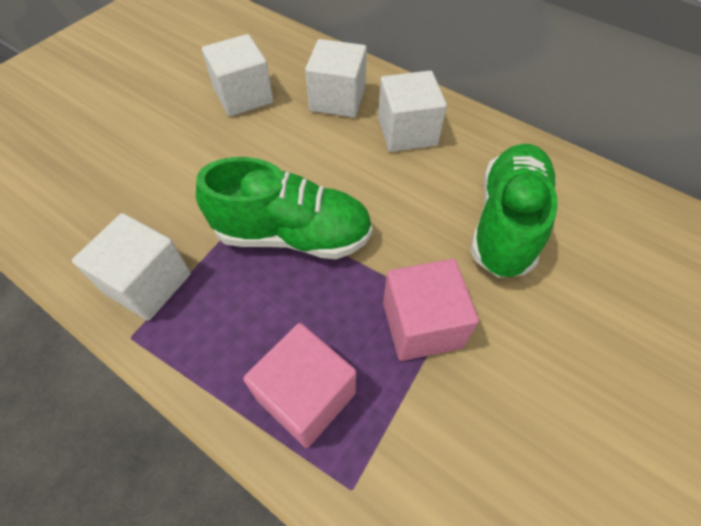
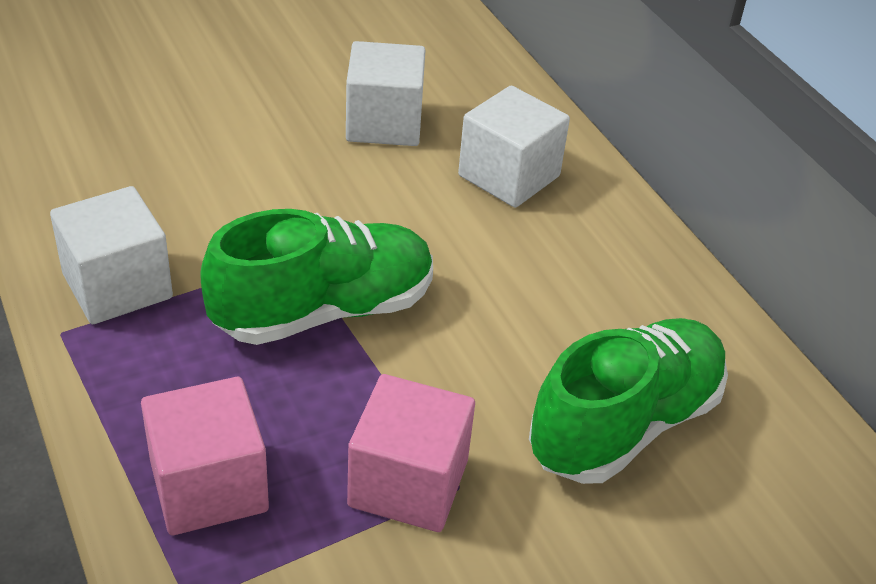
camera: 25 degrees right, 15 degrees down
green shoe [196,157,373,259] -> green shoe turned 60 degrees counterclockwise [200,209,433,345]
white cube [378,71,447,152] -> none

